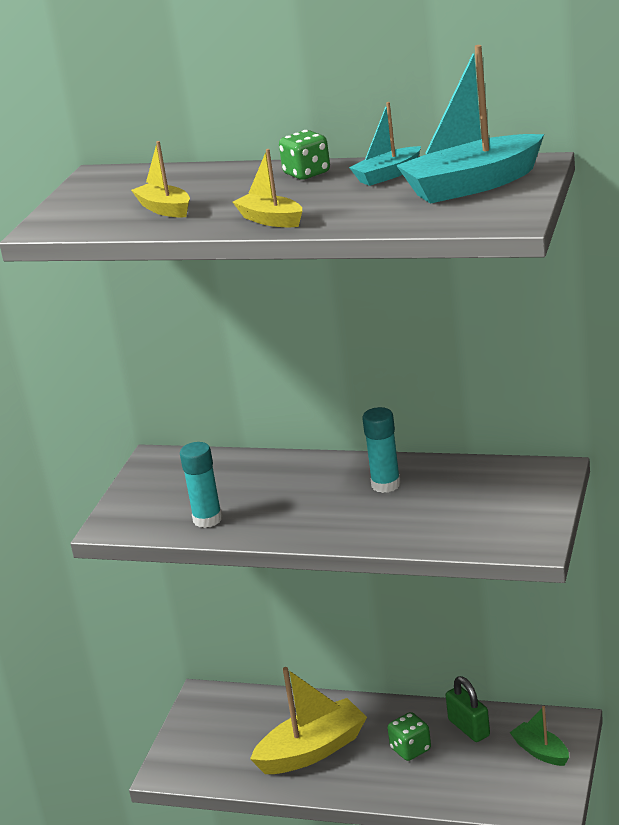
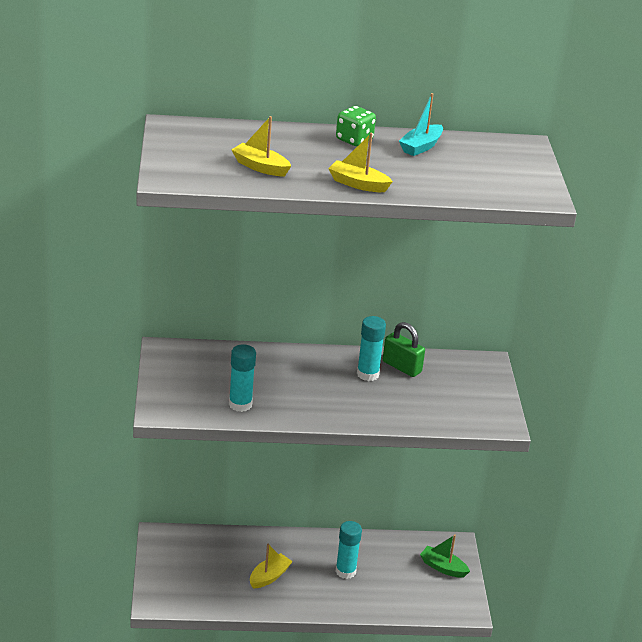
camera: 25 degrees left, 5 degrees up
yellow boat [250,667,367,774] -> yellow boat [250,543,293,589], size x0.55
green dice [388,712,431,761] -> turquoise glue stick [335,521,362,579]
turquoise boat [396,45,544,204] -> none
green padlock [446,676,490,742] -> green padlock moved to [383,322,425,377]

